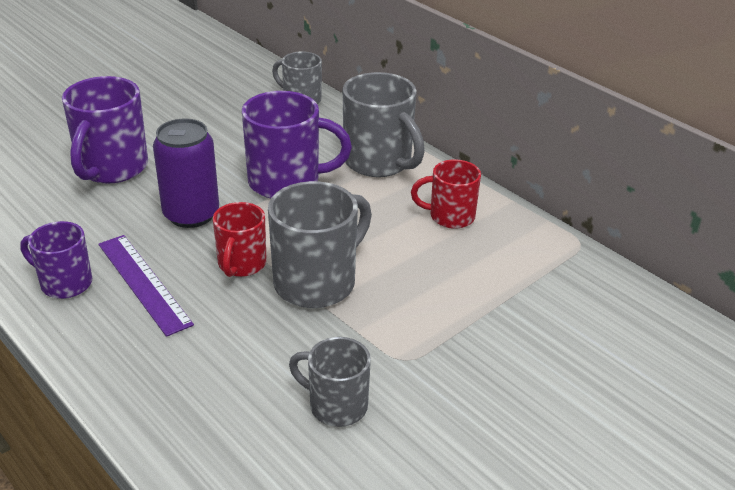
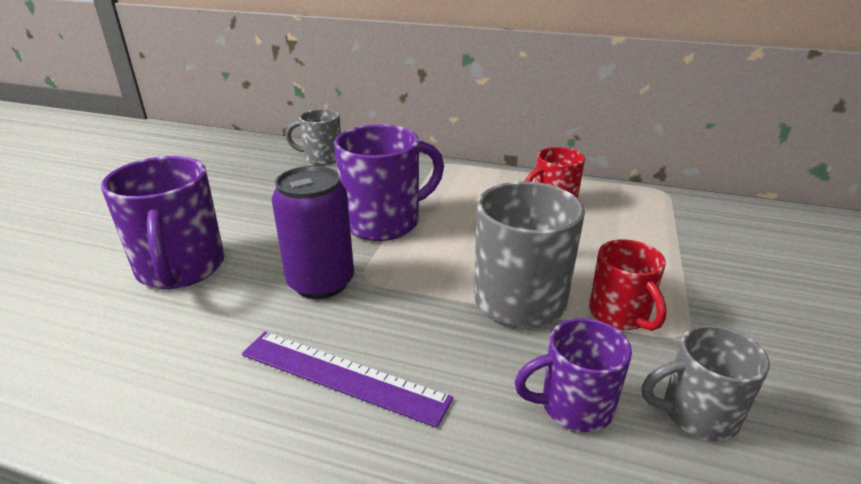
camera: 30 degrees left, 5 degrees down
purple mug [20,221,92,299] -> purple mug moved to [515,318,632,432]
red mug [213,202,267,277] -> red mug moved to [589,239,667,331]
grey mug [343,72,425,177] -> none

